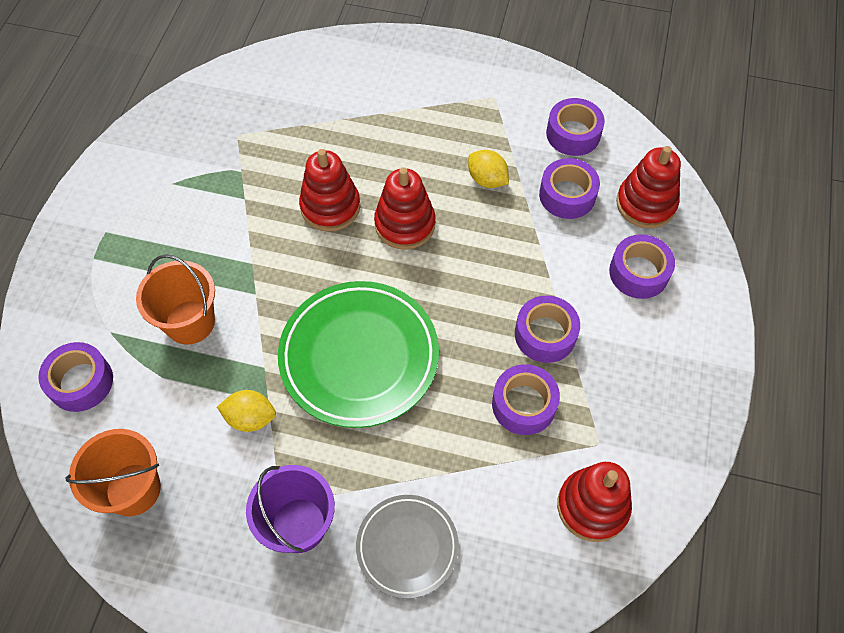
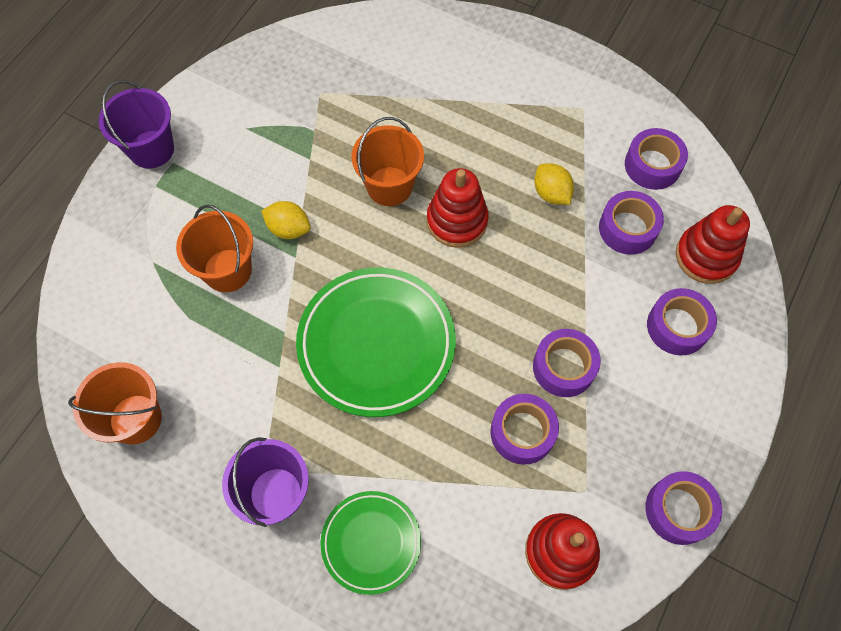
camera: 15 degrees right, 5 degrees up
purple tape [38,342,113,412] -> purple tape moved to [645,471,722,545]
yellow lemon [217,390,276,432] -> yellow lemon moved to [261,201,311,239]
red stacking toy [299,149,360,231] -> orange bucket [352,117,424,206]
grey plate [356,495,459,599] -> green plate [320,491,421,595]
none -> purple bucket [99,81,174,169]

